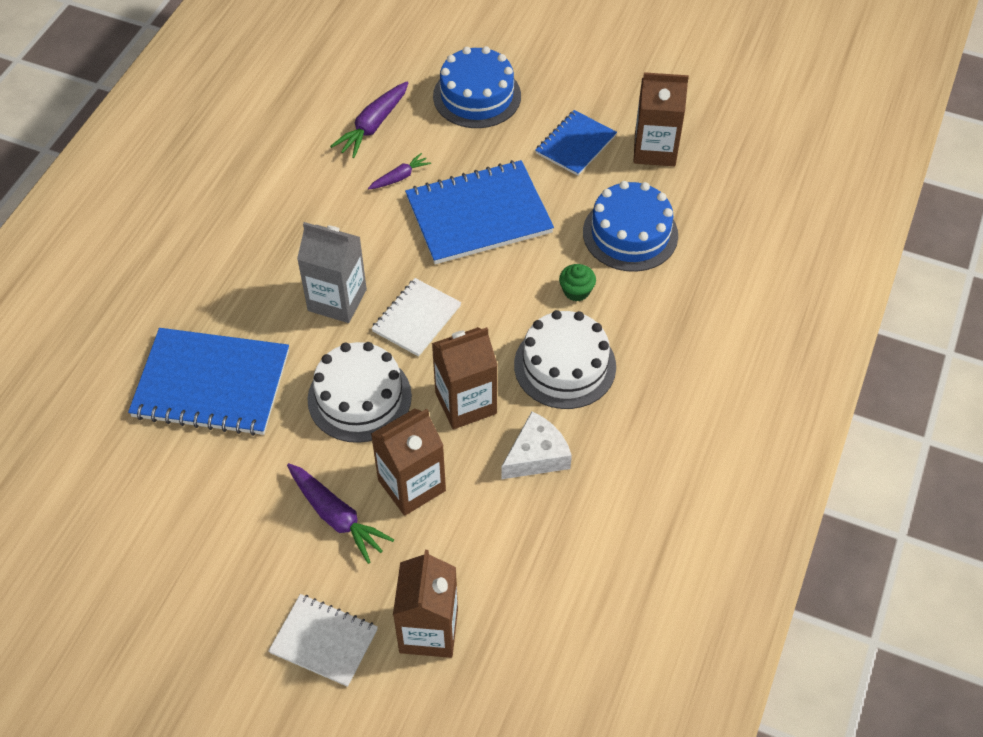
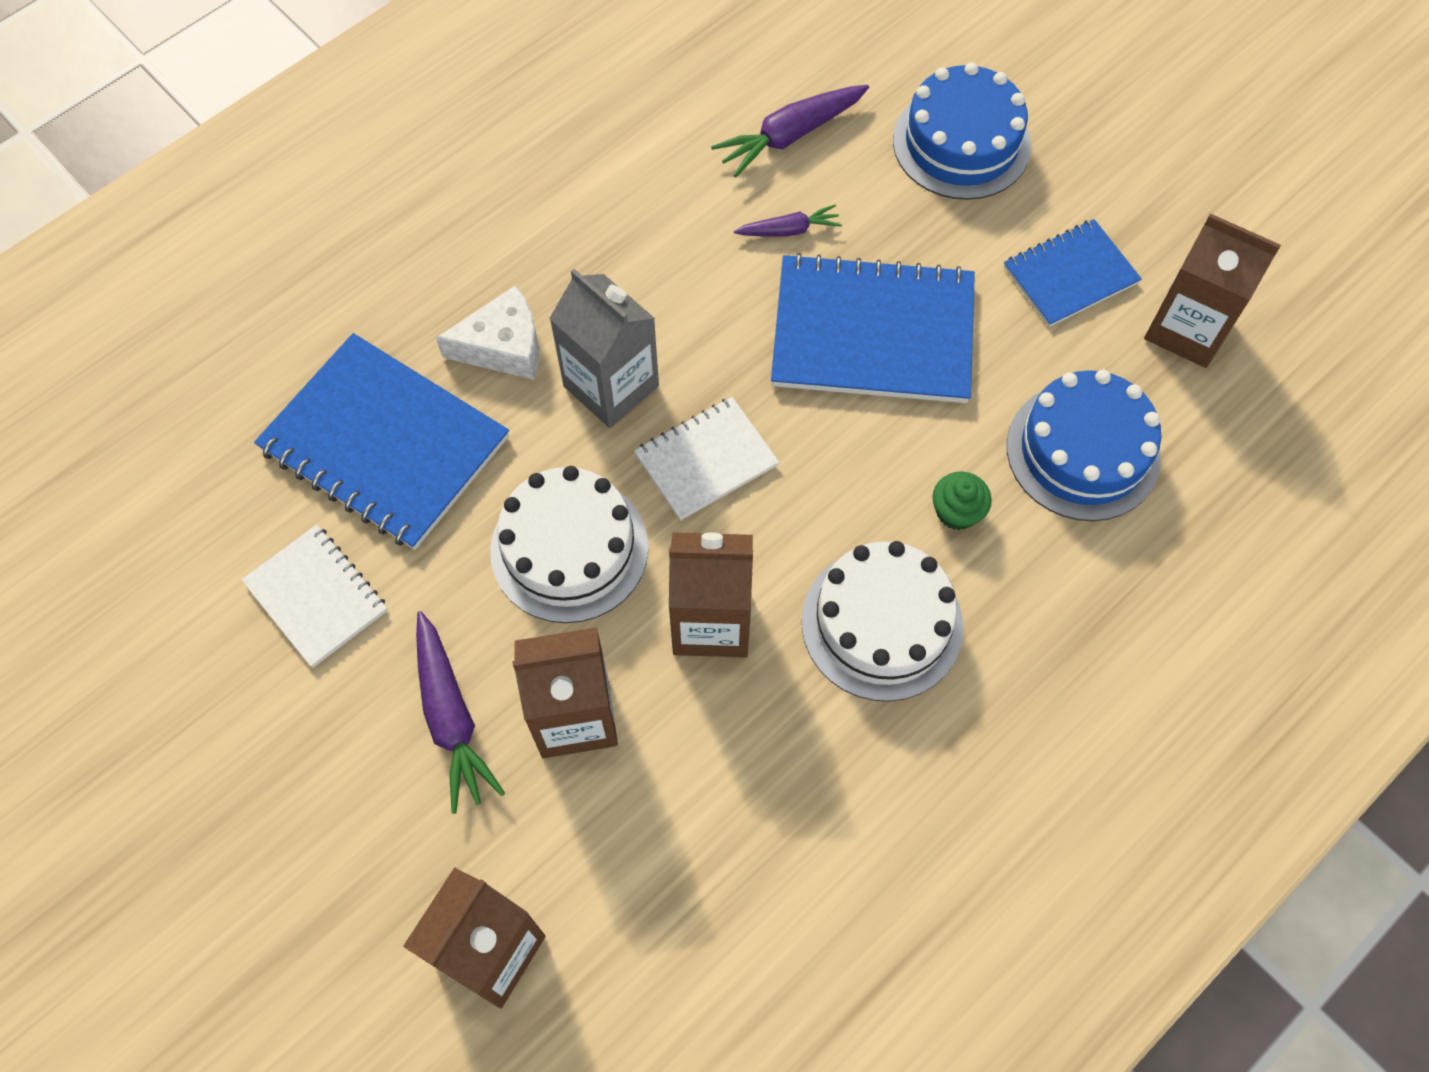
camera: 25 degrees right, 10 degrees up
white notebook [268,594,378,687] -> white notebook moved to [241,525,388,668]
white cheese [501,412,572,479] -> white cheese moved to [436,285,539,380]

